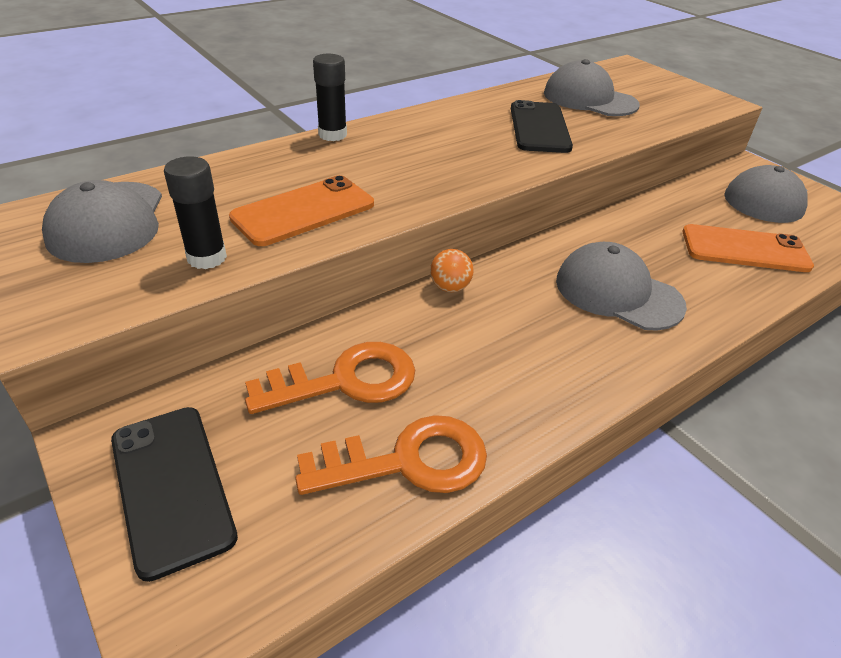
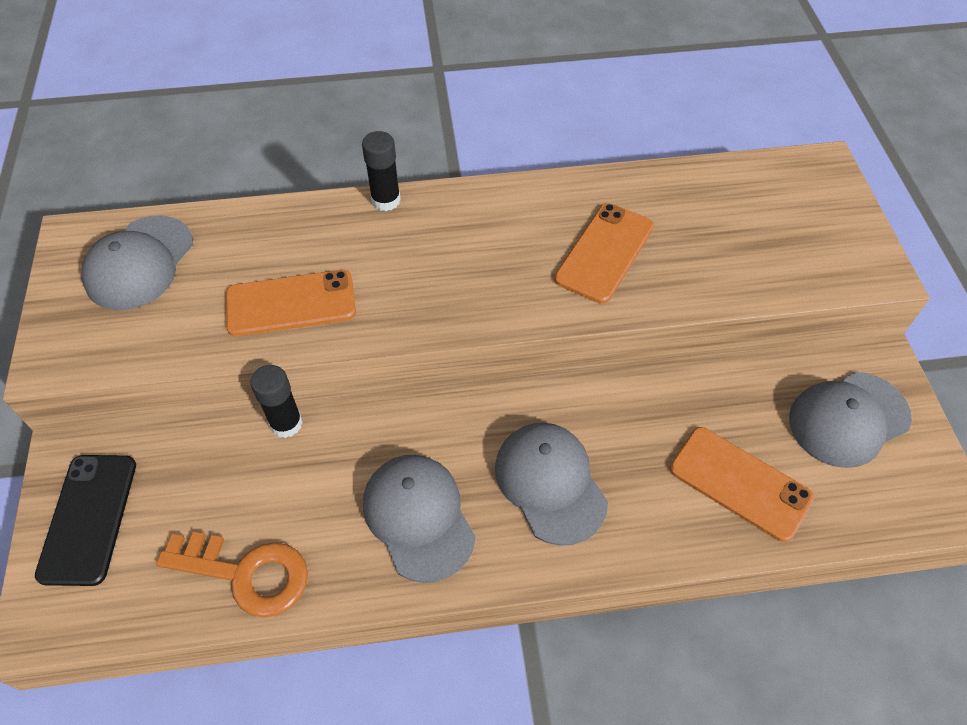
camera: 30 degrees right, 15 degrees up
black glue stick [164,156,227,269] -> black glue stick moved to [250,365,303,438]
orange key [245,342,415,414] -> none
orange ball [430,249,474,292] -> none
black phone [511,100,573,153] -> orange phone [554,203,654,304]
grey cap [544,59,640,116] -> grey cap moved to [363,455,475,583]

